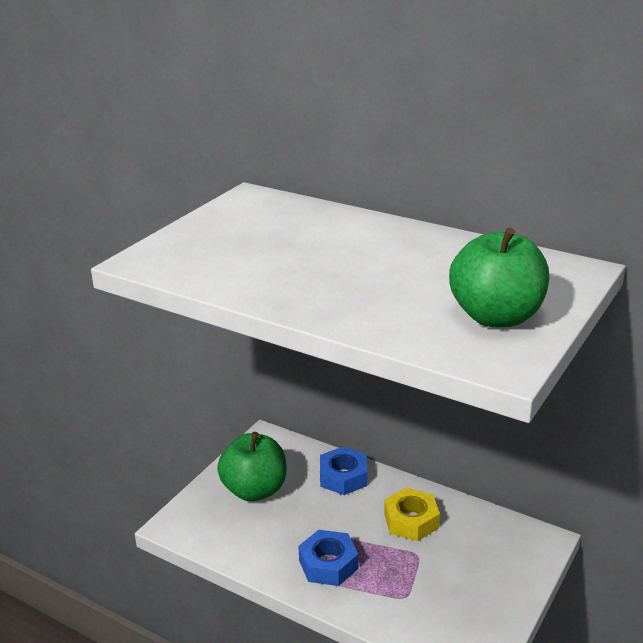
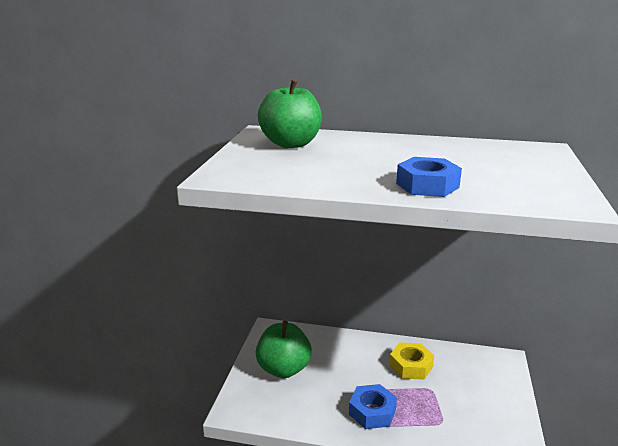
camera: 20 degrees left, 5 degrees down
blue nut [320,447,367,495] -> blue nut moved to [396,157,462,197]
green apple [449,227,549,327] -> green apple moved to [258,79,322,148]

